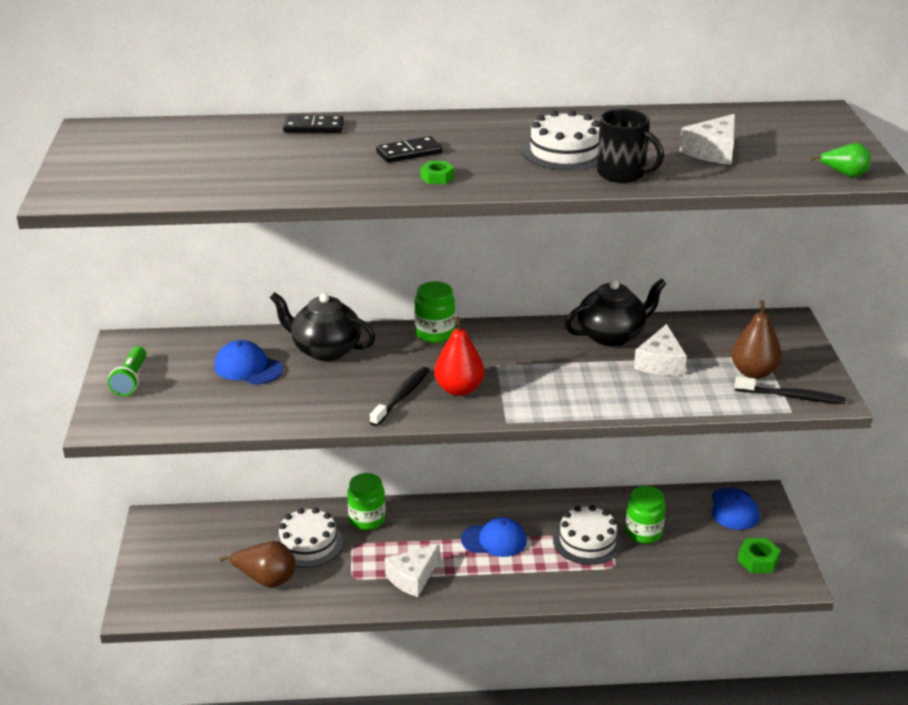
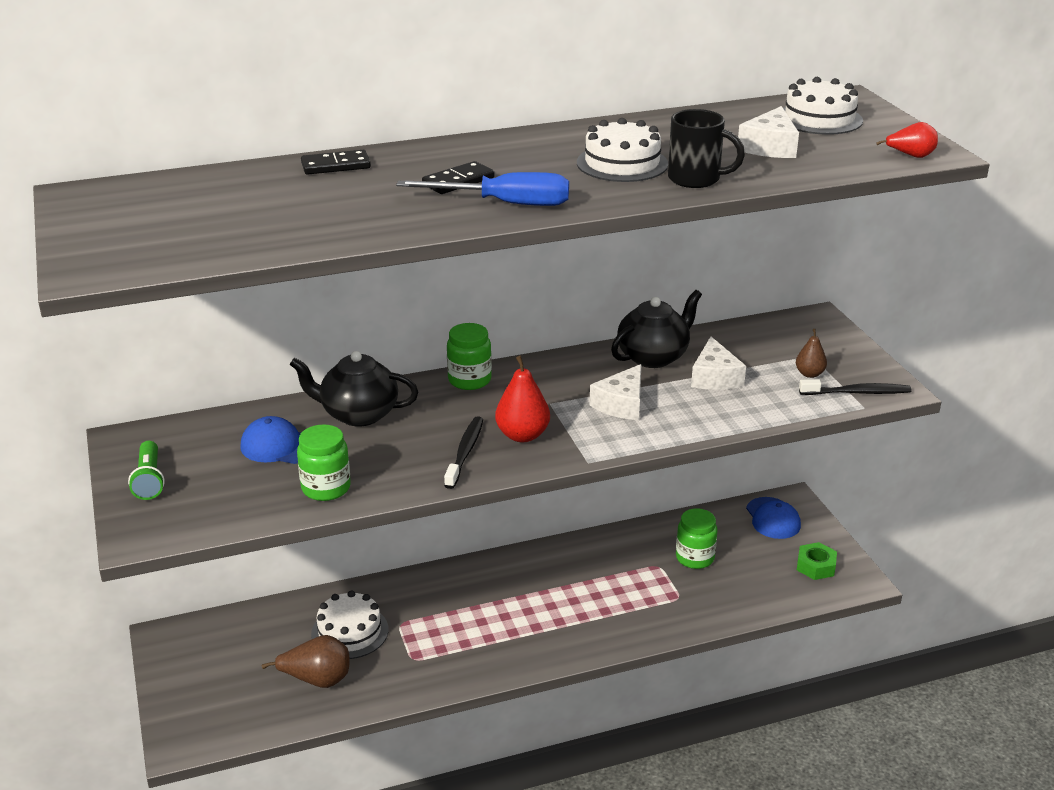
camera: 15 degrees left, 0 degrees up
green jar [347,473,386,530] -> green jar moved to [297,424,351,501]
white cheese [385,544,439,597] -> white cheese moved to [589,364,641,420]
green nut [420,161,454,184] -> blue screwdriver [396,172,569,206]
blue cap [461,517,527,557] -> none
white cake [553,505,622,565] -> white cake moved to [783,77,863,135]
brown pear [731,300,782,379] -> brown pear [796,329,827,378], size x0.60
green pear [811,143,871,177] -> red pear [876,122,938,158]

